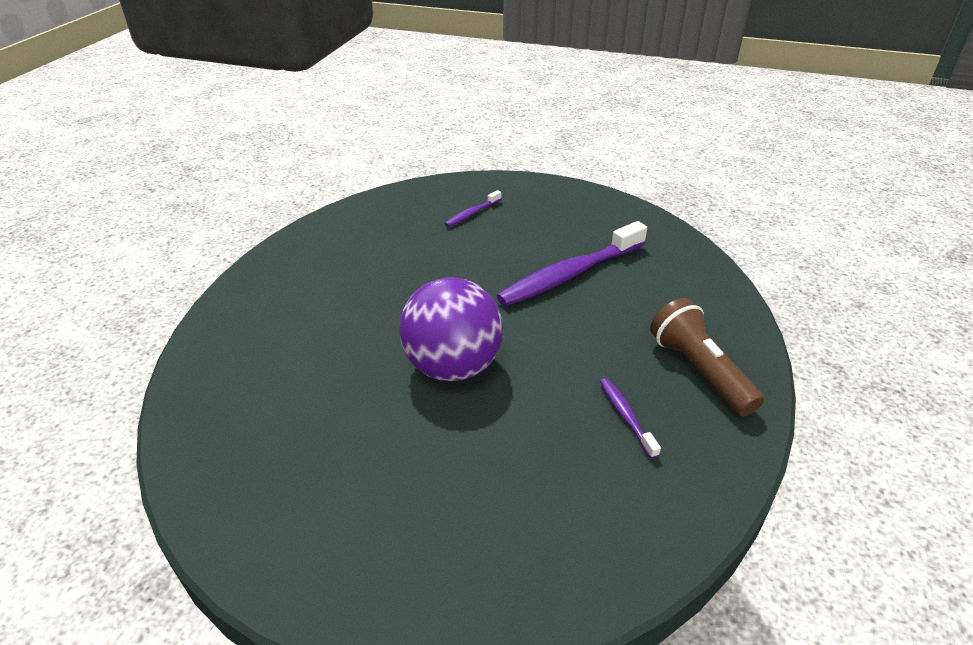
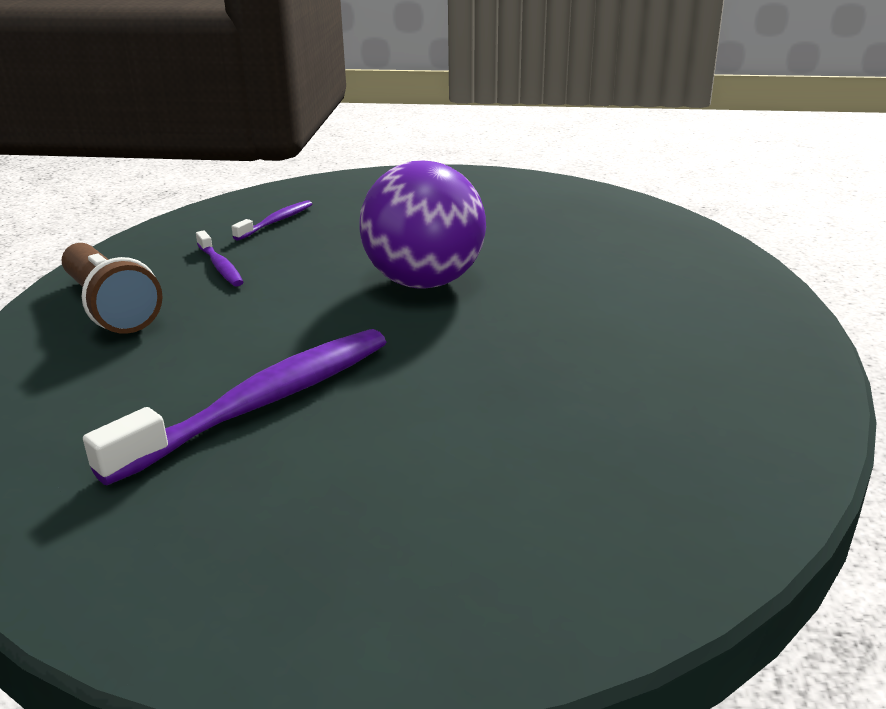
camera: 170 degrees right, 10 degrees down
purple toothbrush [444,190,501,227] -> purple toothbrush moved to [231,200,312,241]

